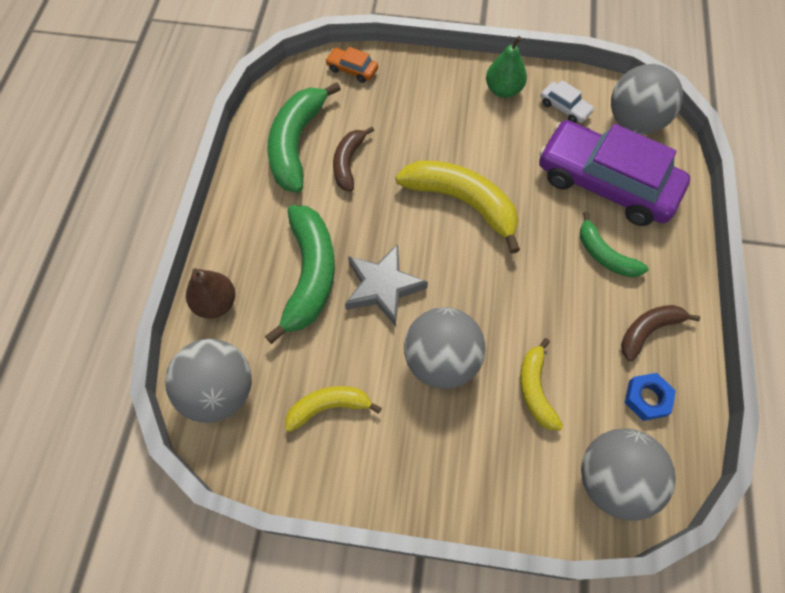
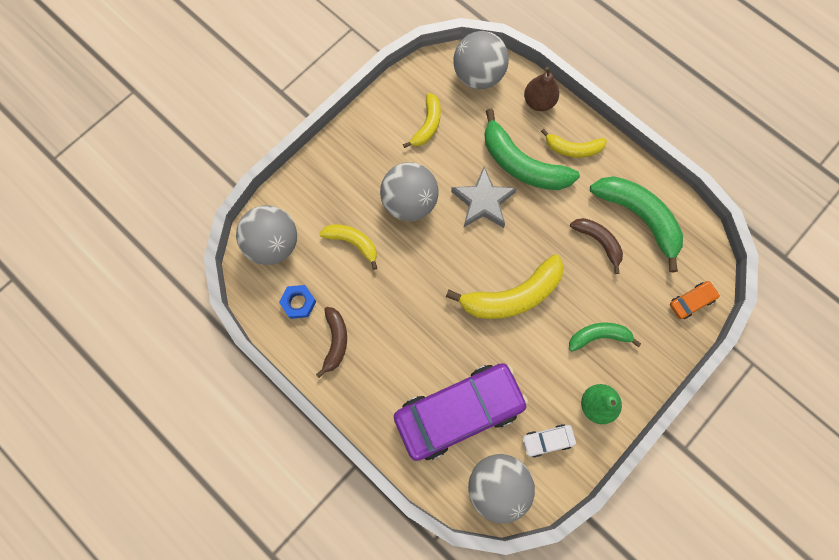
camera: 125 degrees right, 10 degrees up
green banana [580,212,649,278] -> green banana moved to [569,322,641,352]
none -> yellow banana [541,129,607,158]

